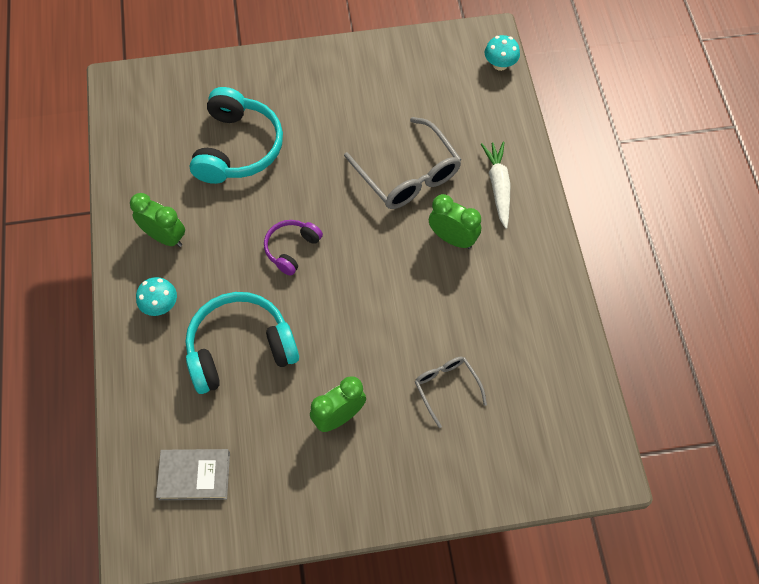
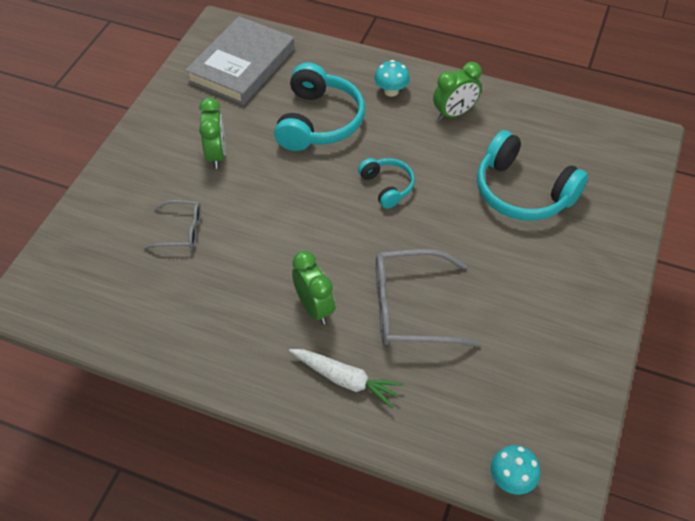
camera: 120 degrees right, 10 degrees down
grey book [156,449,230,500] -> grey book [185,16,295,105], size x1.76
purple headphones [264,220,323,276] -> turquoise headphones [358,158,415,209]
green clock [429,194,481,249] -> green clock turned 90 degrees counterclockwise [292,251,335,324]

